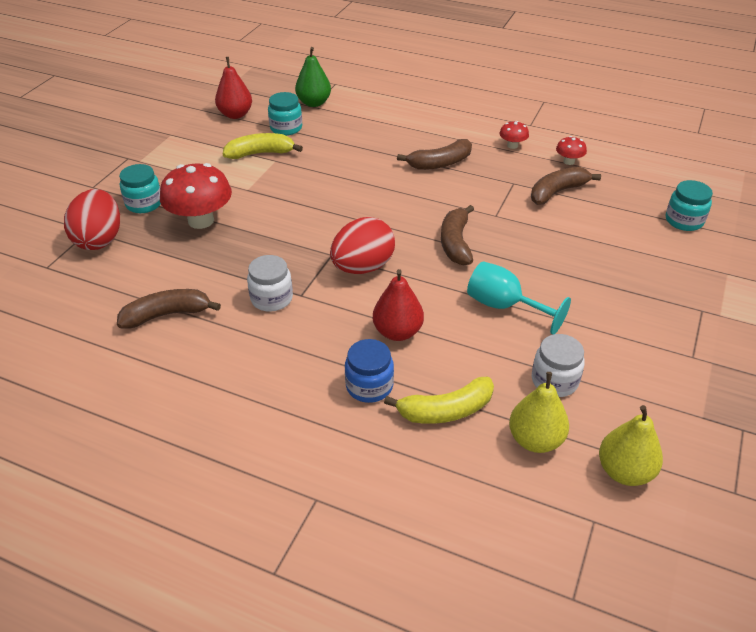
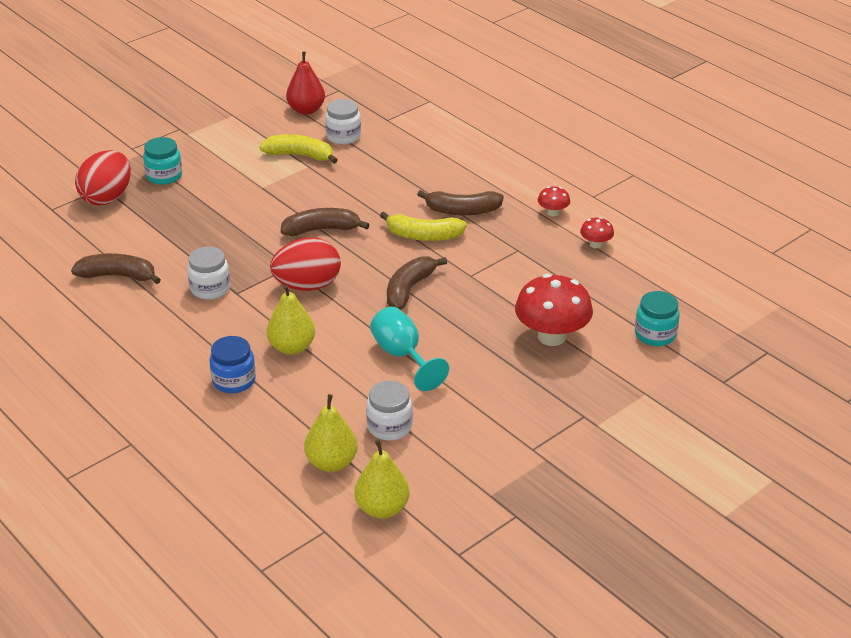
camera: 25 degrees right, 5 degrees down
red mushroom [160,163,232,229] -> red mushroom moved to [515,274,593,346]
turquoise jar [268,92,302,136] -> white jar [325,99,361,144]
green pear [295,47,331,107] -> none
red pear [373,269,424,341] -> yellow pear [267,285,315,355]
yellow banana [384,377,494,424] -> yellow banana moved to [380,211,467,241]
brown banana [531,167,601,205] -> brown banana moved to [281,208,370,236]

